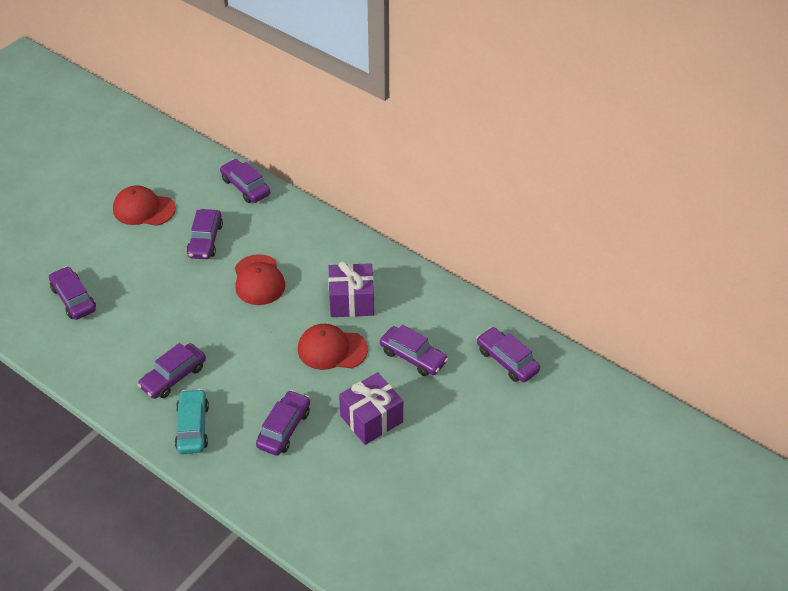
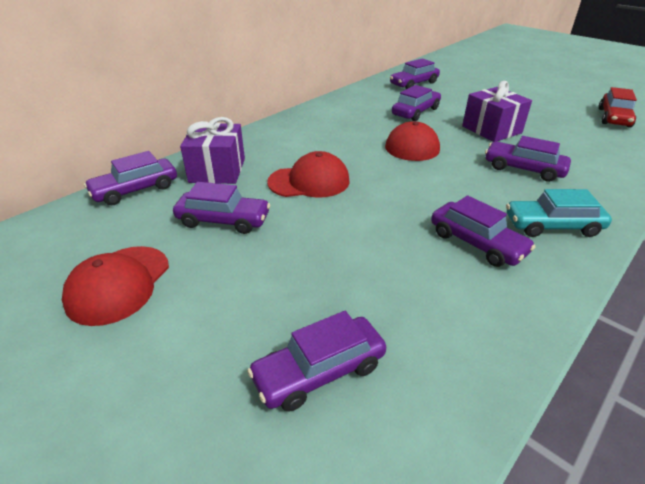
camera: 85 degrees left, 10 degrees down
purple gift [328,262,374,317] -> purple gift moved to [180,117,245,184]
none -> red car [599,87,637,128]

